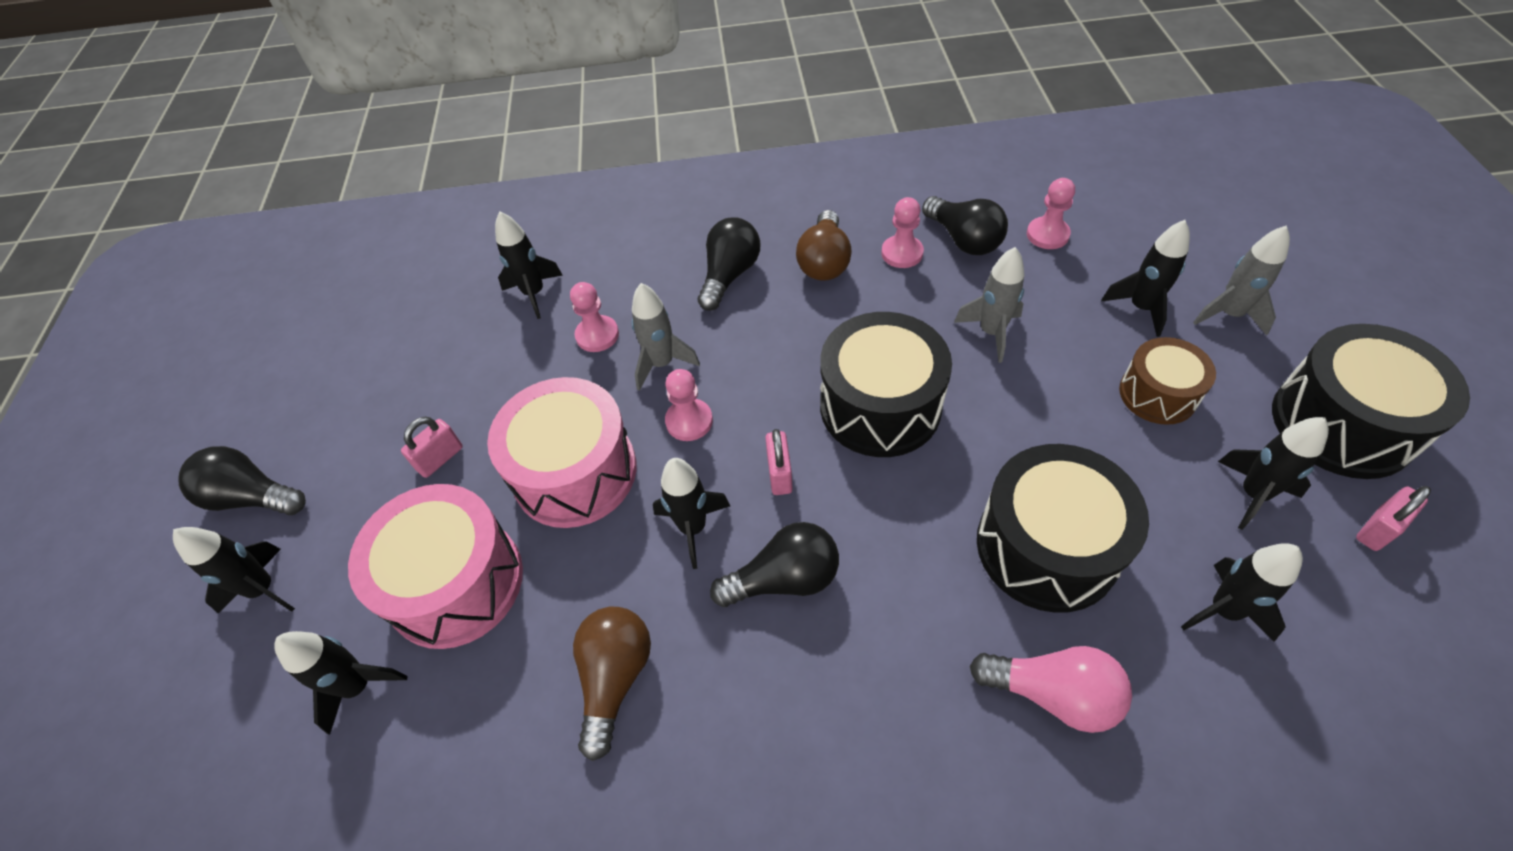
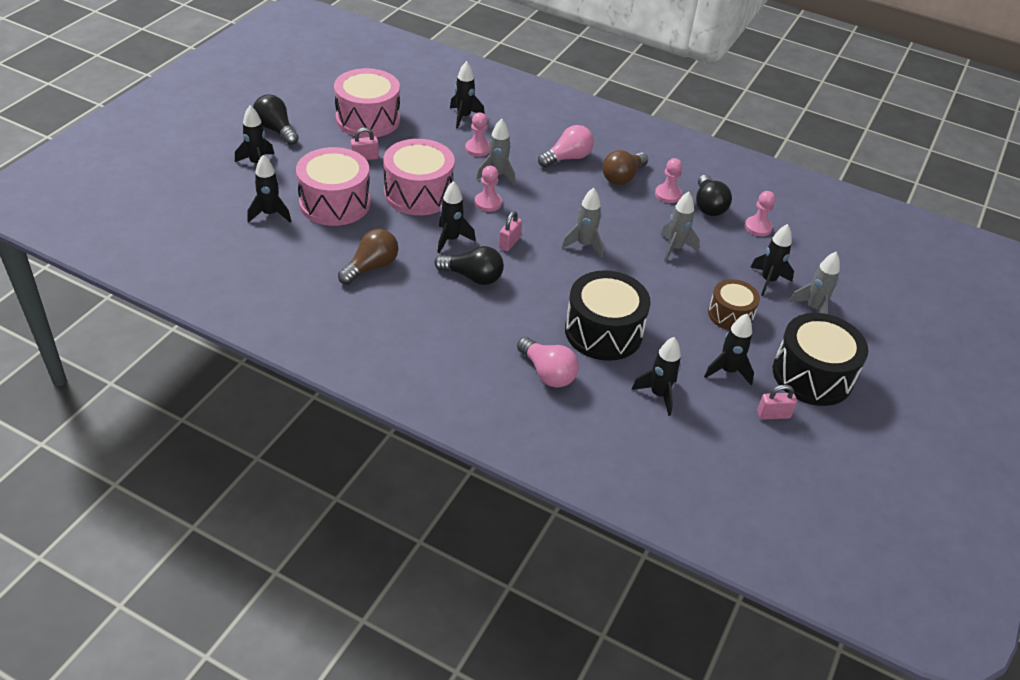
camera: 25 degrees right, 10 degrees down
black light bulb [698,218,760,311] -> pink light bulb [538,125,594,167]
black drum [820,312,952,457] -> grey rocket [561,188,603,258]
none -> pink drum [334,68,400,138]

